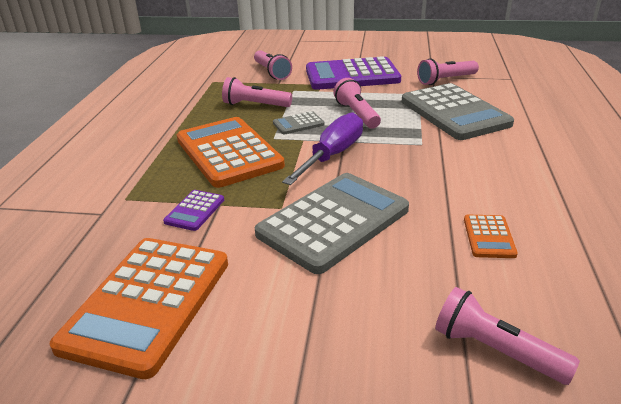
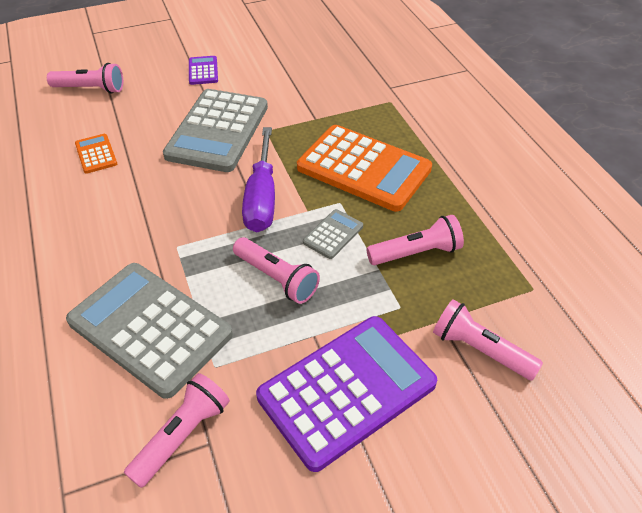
camera: 150 degrees right, 15 degrees up
orange calculator [49,238,228,379] -> none
purple calculator [163,190,224,231] -> purple calculator moved to [189,56,218,85]

